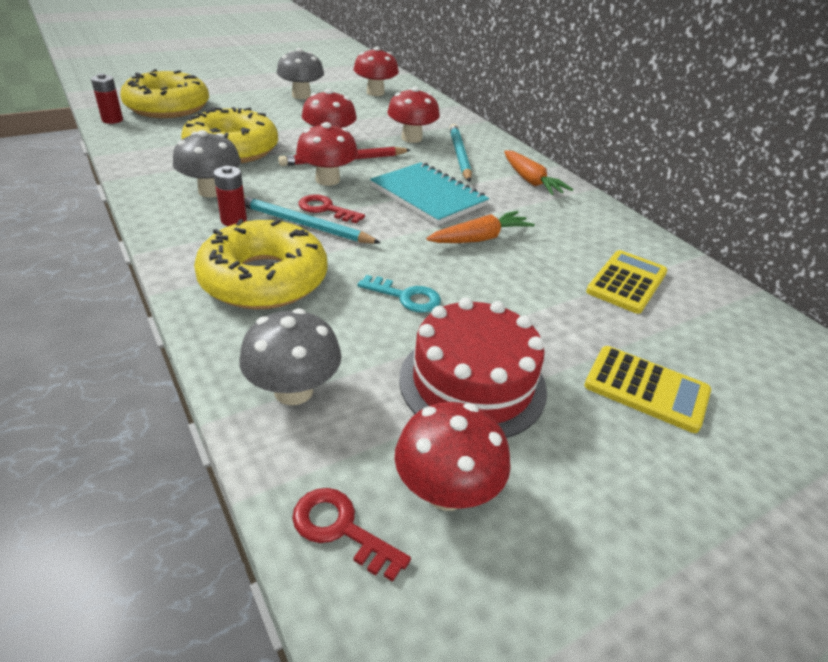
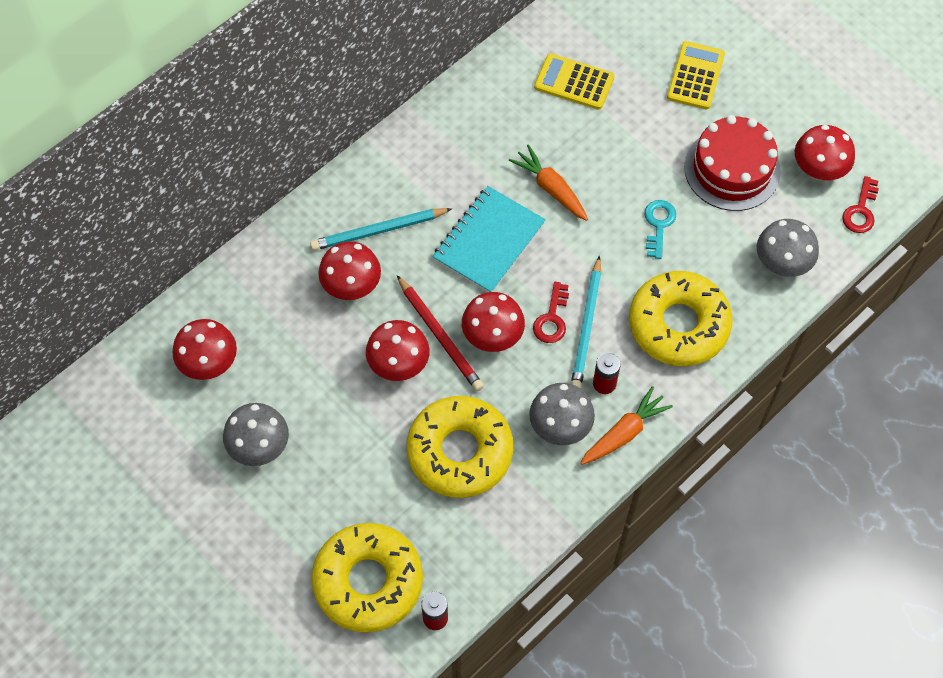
camera: 100 degrees left, 25 degrees up
orange carrot [504,150,573,195] -> orange carrot moved to [580,386,673,465]

